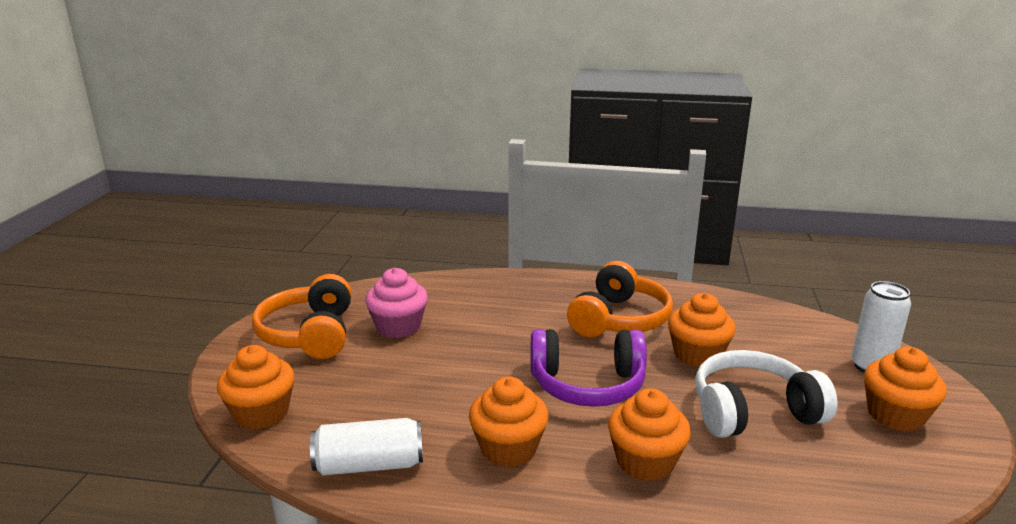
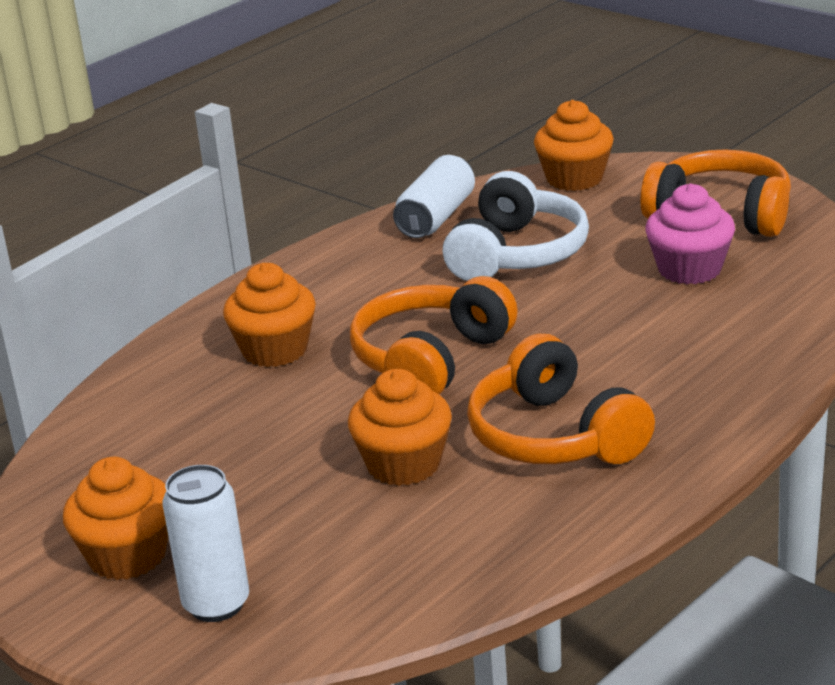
camera: 125 degrees right, 5 degrees up
orange cupcake [469,376,548,467] -> none
purple headphones [531,329,647,407] -> orange headphones [350,276,518,395]
white headphones [695,350,838,438] -> white headphones moved to [443,171,589,281]

